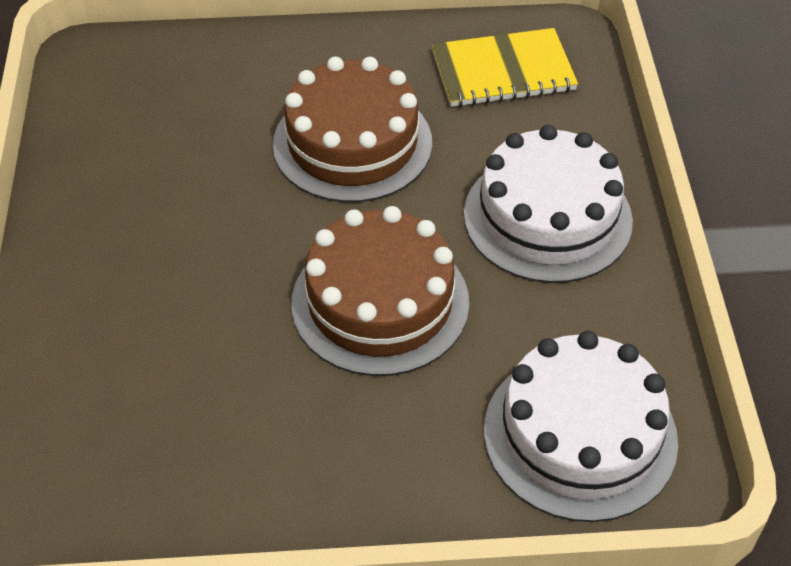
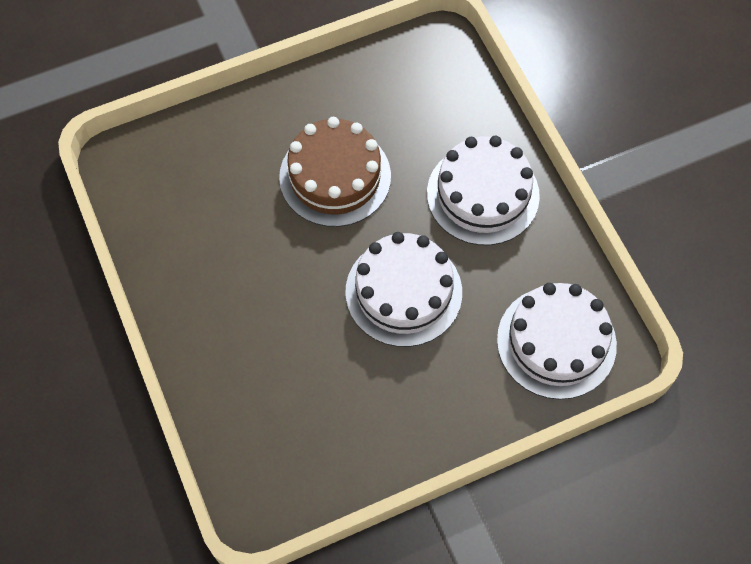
camera: 20 degrees left, 15 degrees up
brown cake [291,206,469,376] -> white cake [345,232,462,347]
yellow notebook [432,28,578,107] -> none

